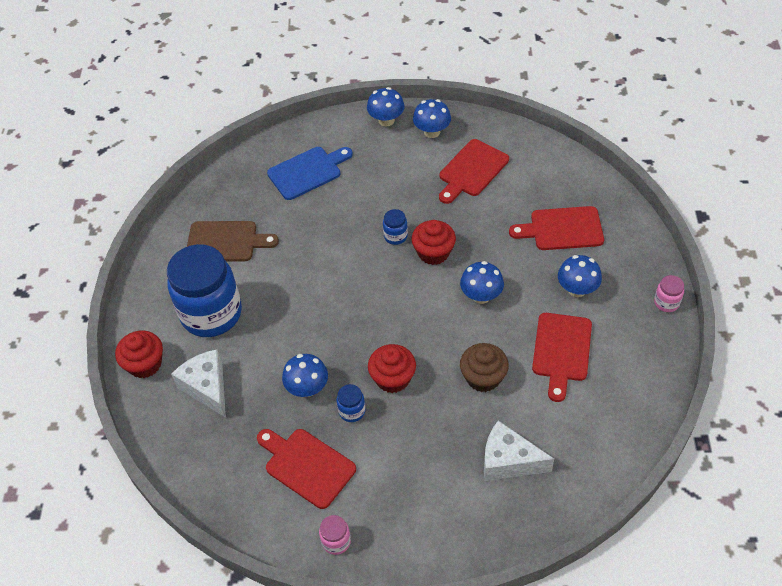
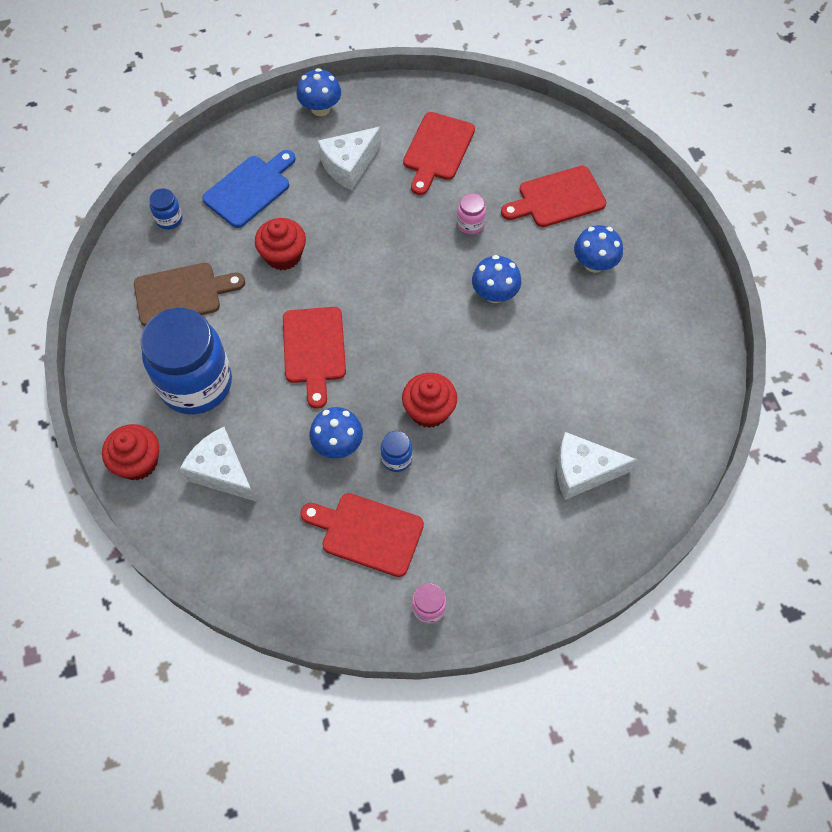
camera: 20 degrees left, 10 degrees up
blue jar [383,209,408,245] -> blue jar moved to [149,188,183,230]
red cupcake [412,220,456,265] -> red cupcake moved to [255,218,306,270]
blue mushroom [413,99,451,138] -> none
brown cupcake [460,343,509,392] -> none
red cutting board [532,313,592,402] -> red cutting board moved to [283,307,346,409]
pink jar [654,275,684,312] -> pink jar moved to [457,193,486,234]
none -> white cheese [318,127,381,190]

